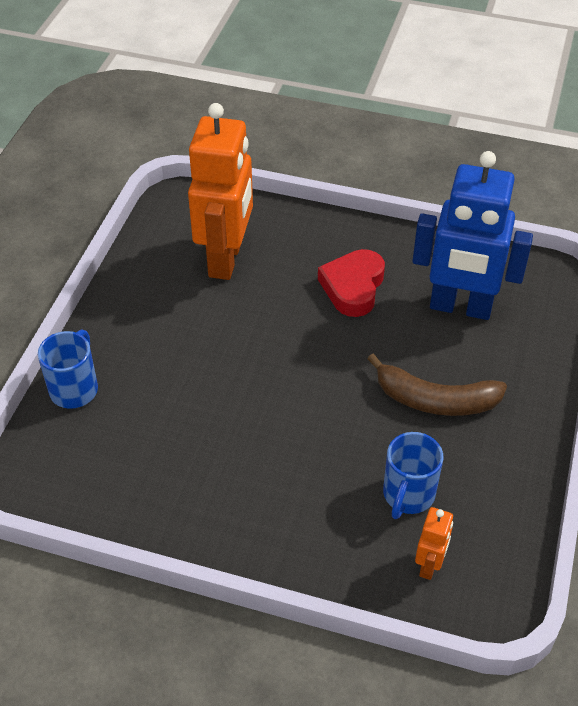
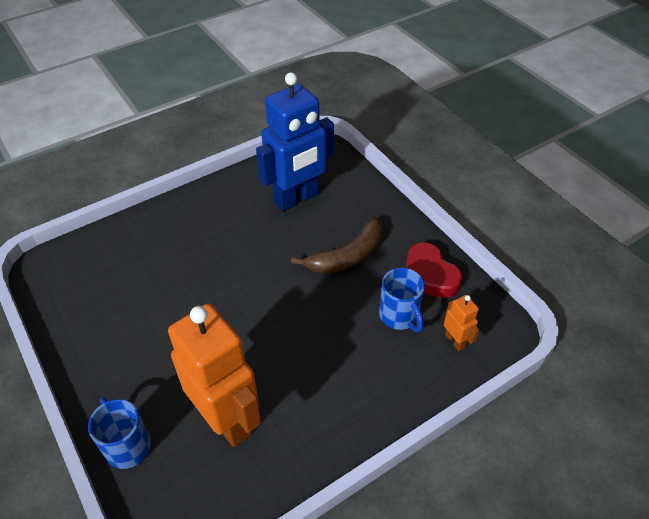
camera: 50 degrees left, 0 degrees up
orange robot [188,103,253,280] -> orange robot moved to [168,304,261,447]
red heart [318,249,385,317] -> red heart moved to [406,242,462,298]

